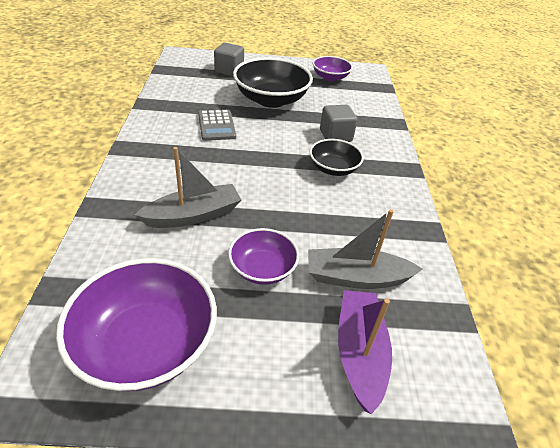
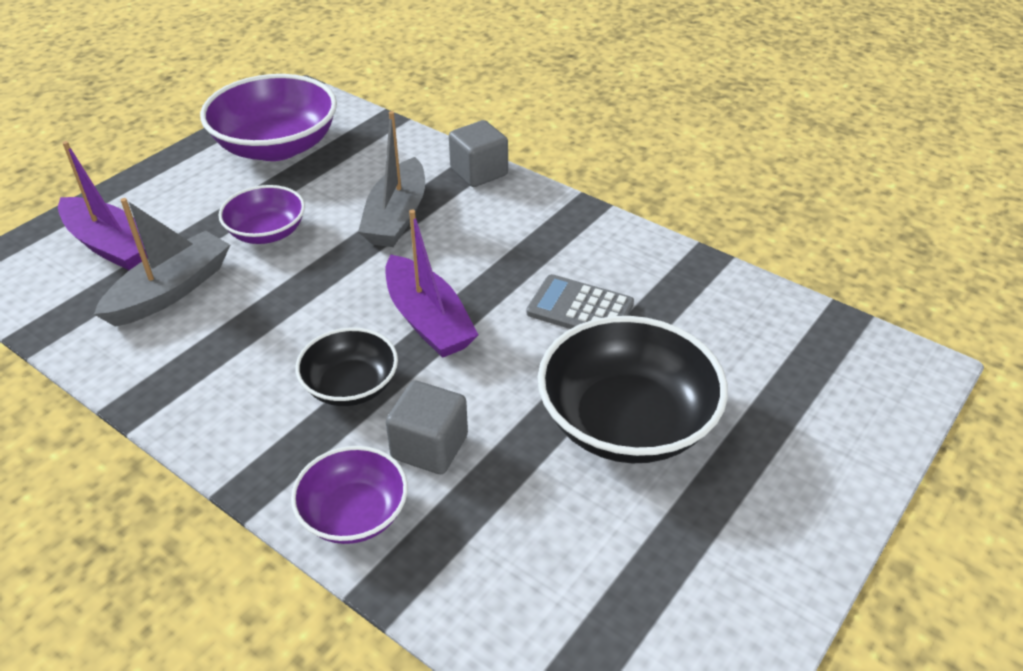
camera: 130 degrees right, 0 degrees up
grey cube [214,43,244,77] -> grey cube moved to [449,120,508,187]
purple bowl [313,56,353,81] -> purple bowl moved to [291,446,408,544]
none -> purple boat [385,209,478,358]

